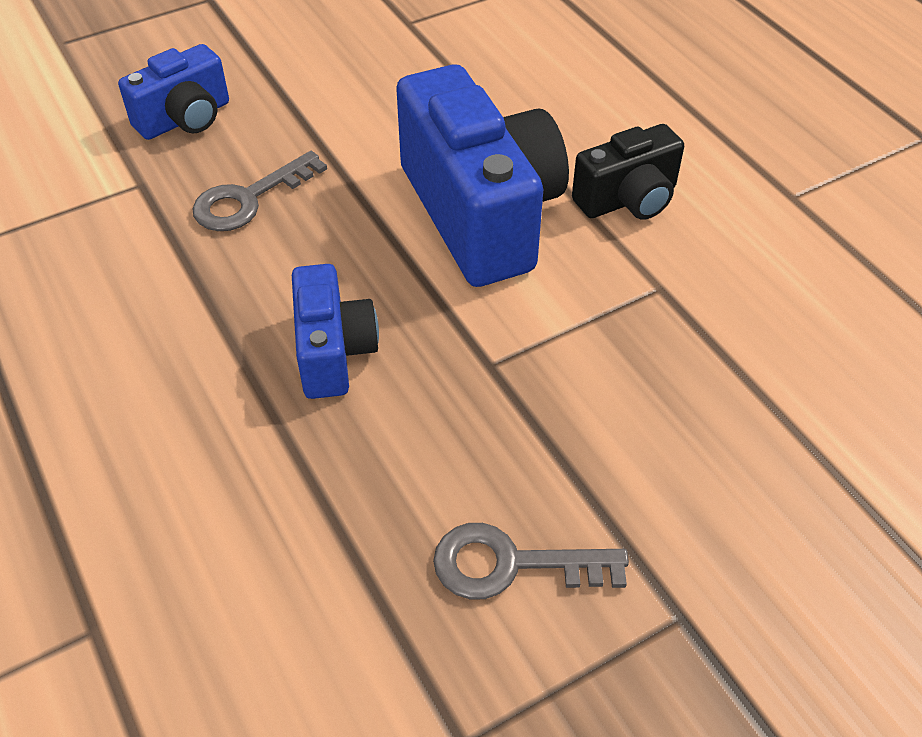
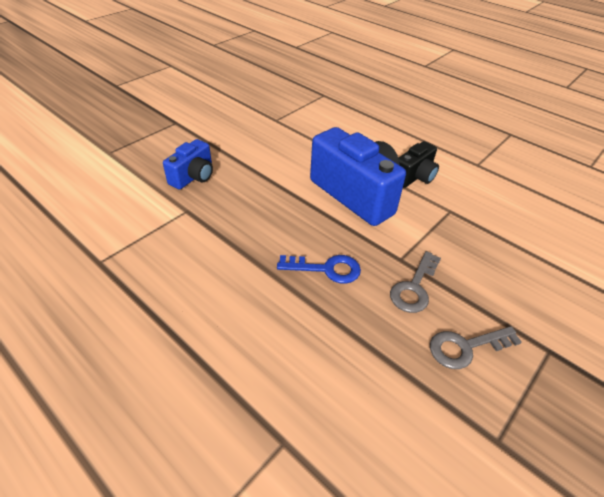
camera: 20 degrees left, 5 degrees down
grey key [192,151,327,231] -> grey key moved to [390,251,441,313]
blue camera [292,264,379,399] -> blue key [277,255,361,284]

